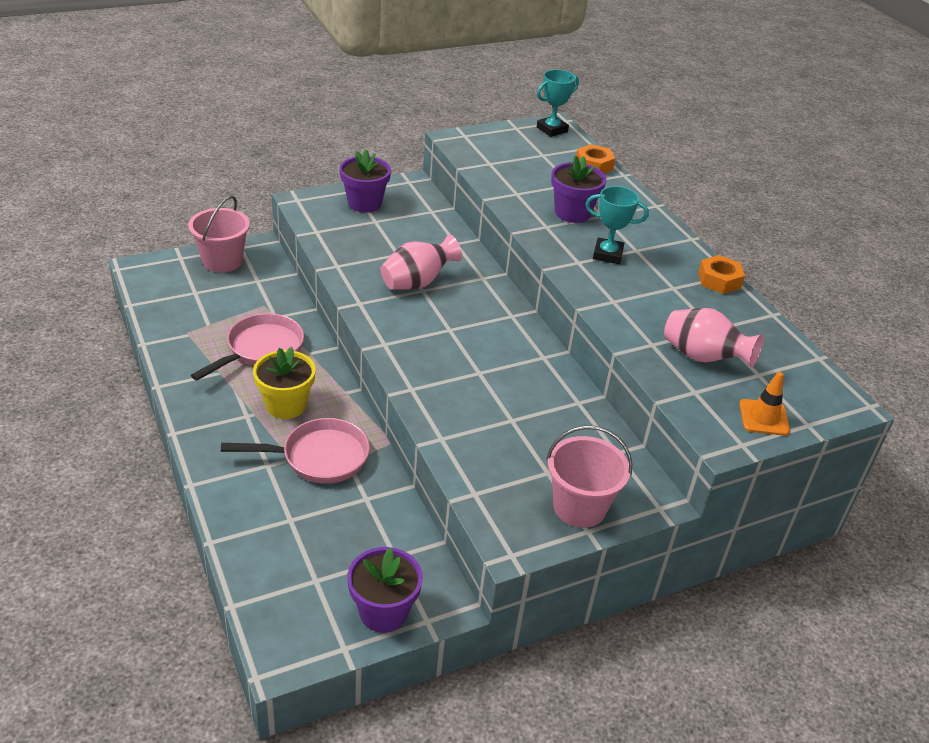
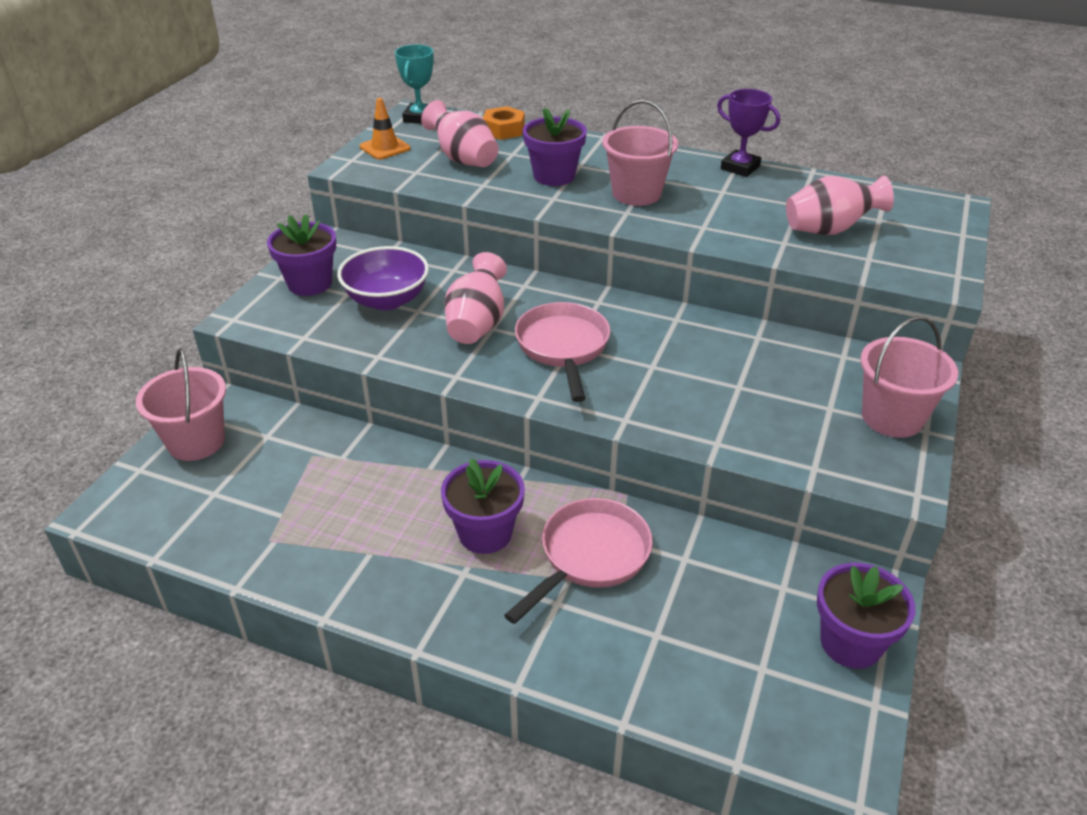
camera: 40 degrees left, 0 degrees up
pink pan [191,313,304,381] -> pink pan moved to [515,302,611,402]
yellow flower pot [253,347,316,419] -> purple flower pot [441,458,525,554]
turquoise trophy [585,186,649,264] -> pink bucket [602,100,678,206]
orange nut [698,255,745,294] -> purple trophy [717,89,780,177]
orange traffic cone [739,372,790,436] -> orange traffic cone moved to [360,98,411,160]
none -> purple bowl [337,246,429,310]
none -> pink vase [421,100,499,167]

